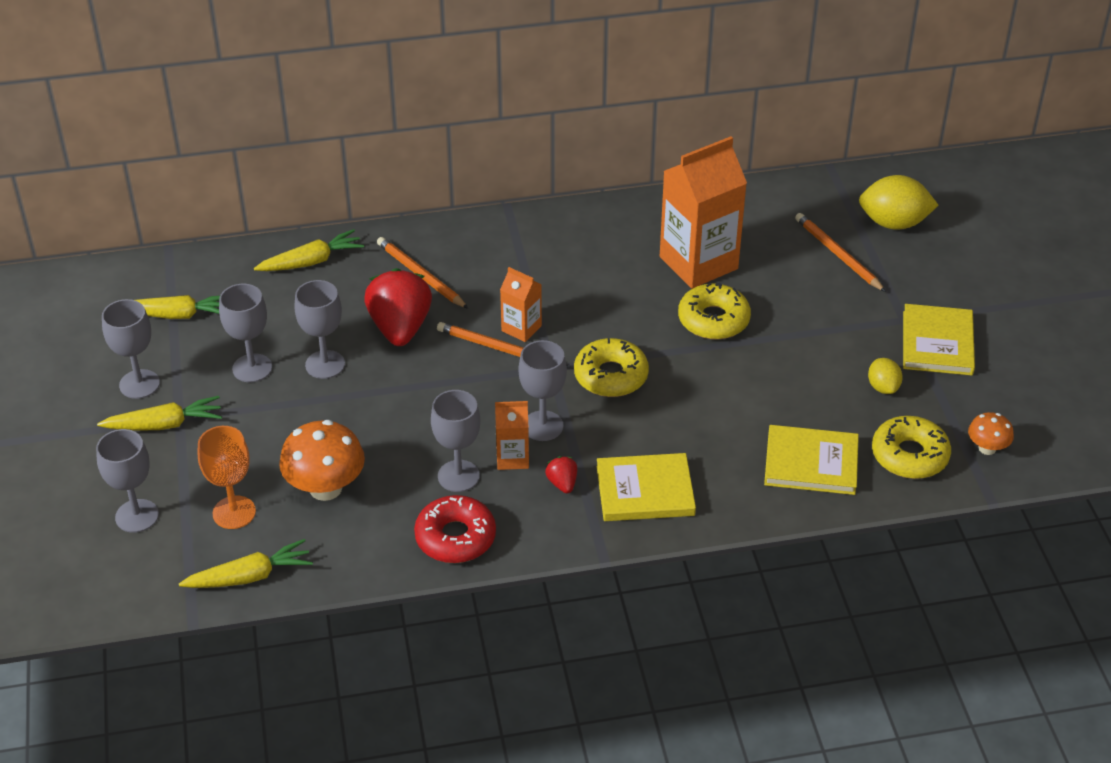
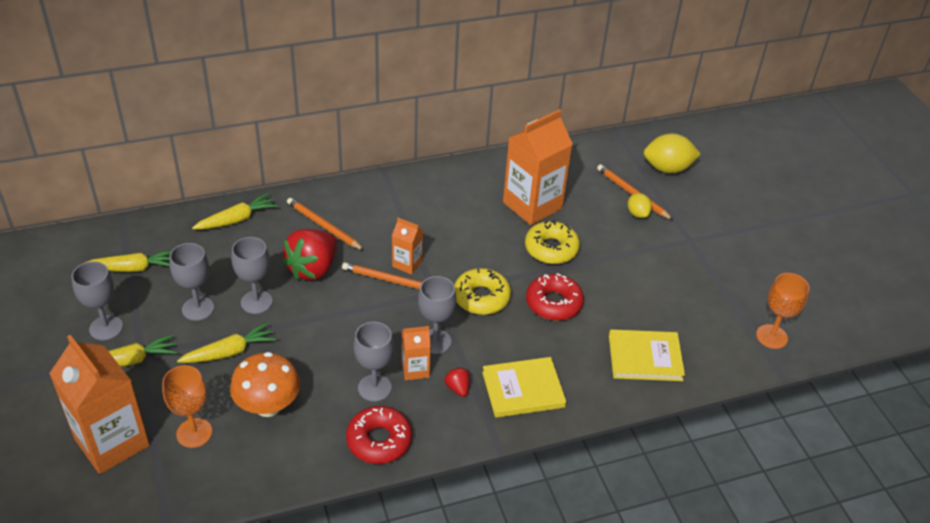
camera: 10 degrees left, 0 degrees up
grey goblet [96,429,159,533] -> orange carton [49,335,150,474]
yellow carrot [179,539,313,588] -> yellow carrot moved to [177,322,277,363]
red strawberry [364,268,432,346] -> red strawberry turned 135 degrees counterclockwise [282,229,337,280]
yellow lemon [868,358,903,394] -> yellow lemon moved to [628,193,652,218]
yellow donut [872,416,951,479] -> none
yellow book [903,304,975,375] -> none
orange mushroom [968,412,1014,455] -> orange goblet [756,273,810,349]
none -> red donut [526,273,584,321]

